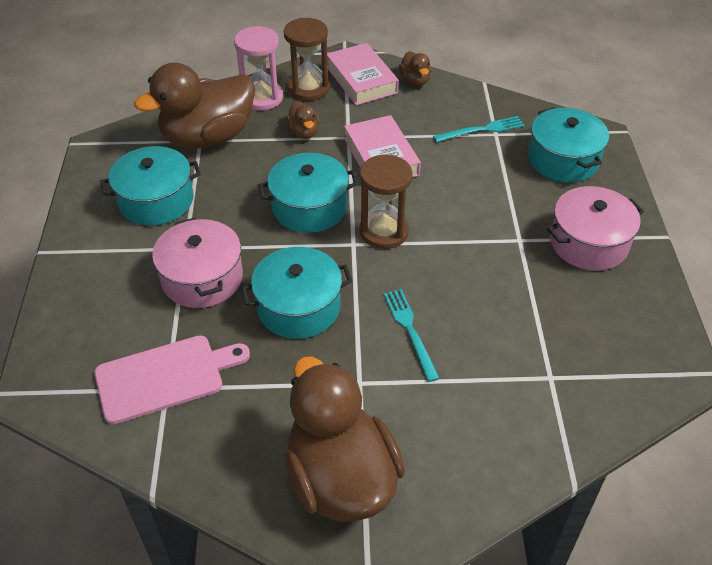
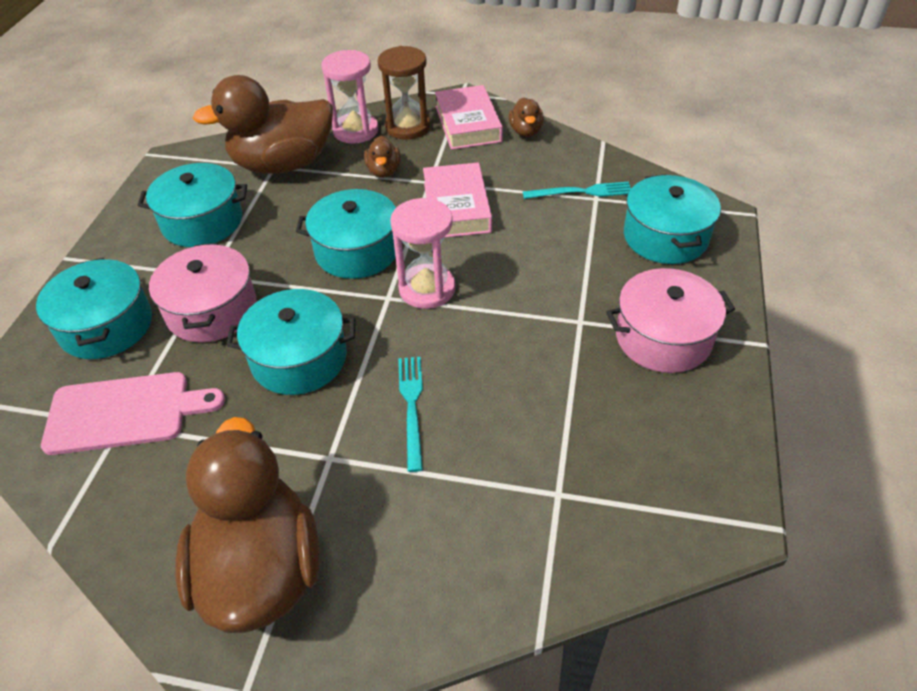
camera: 15 degrees right, 0 degrees up
brown hourglass [359,155,413,249] -> pink hourglass [390,198,455,309]
none -> turquoise pot [36,258,152,359]

